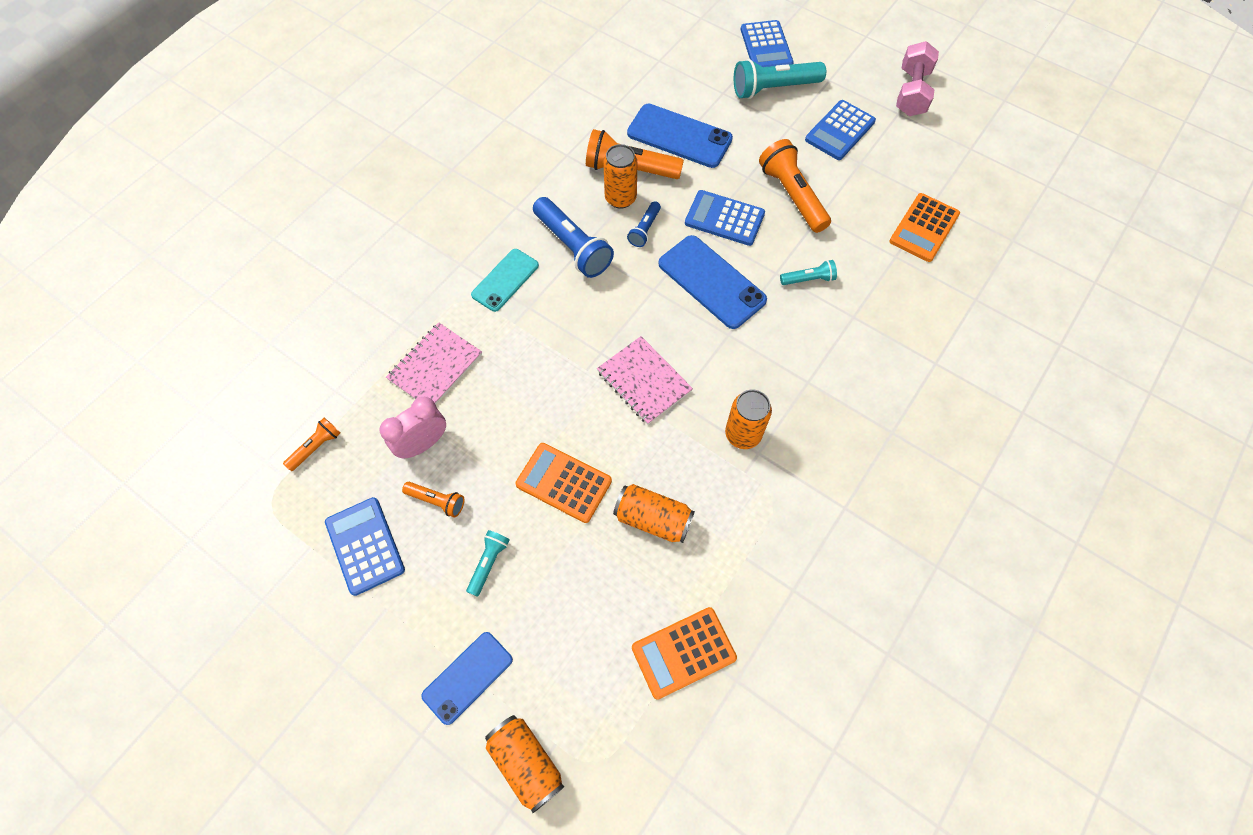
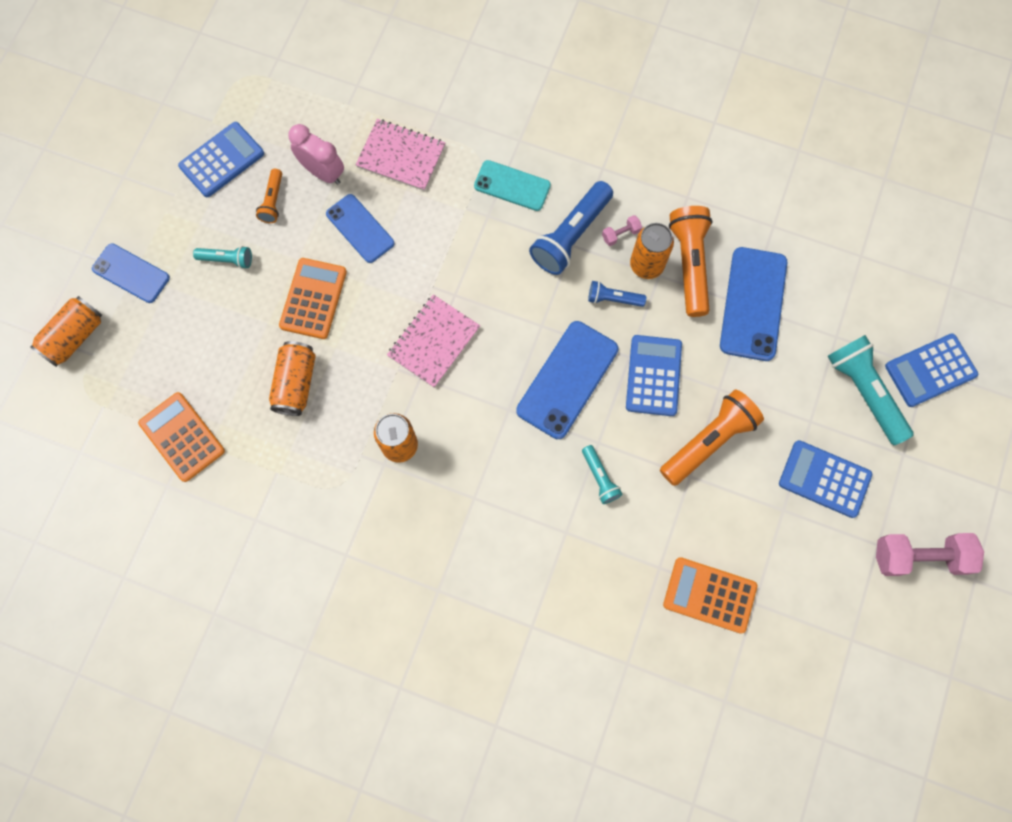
camera: 75 degrees right, 10 degrees up
orange flashlight [283,418,340,471] -> none
none -> blue phone [326,194,394,263]
none -> pink dumbbell [602,215,642,246]

